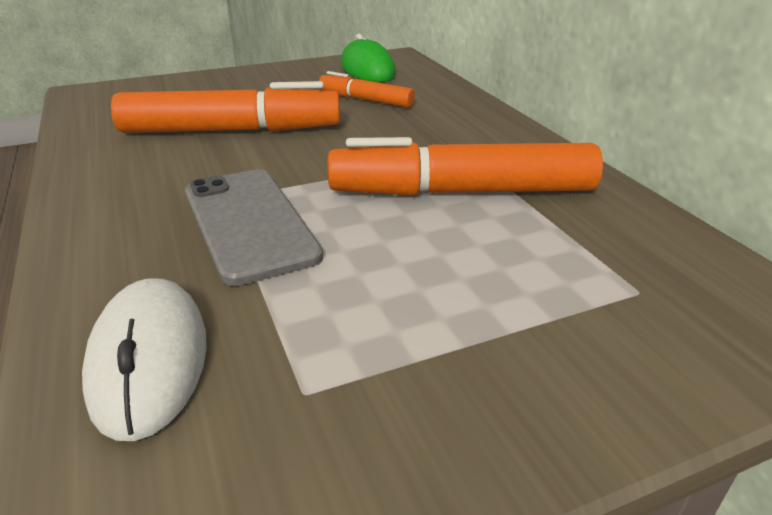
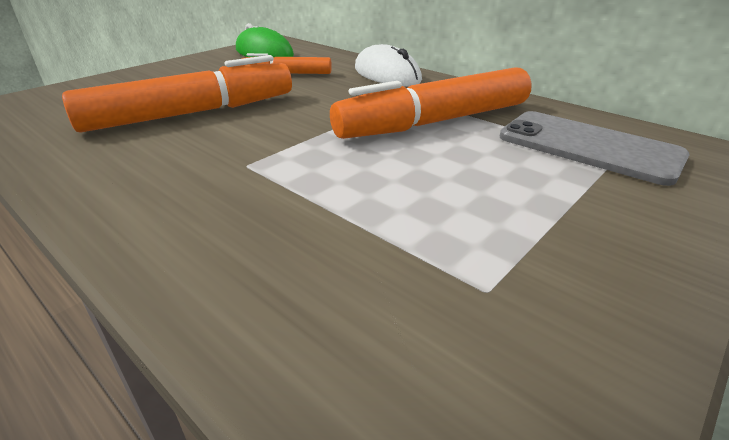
camera: 25 degrees left, 0 degrees up
white mouse [82,278,207,441] -> white mouse moved to [355,44,422,86]
grey phone [185,169,323,286] -> grey phone moved to [500,111,690,186]

